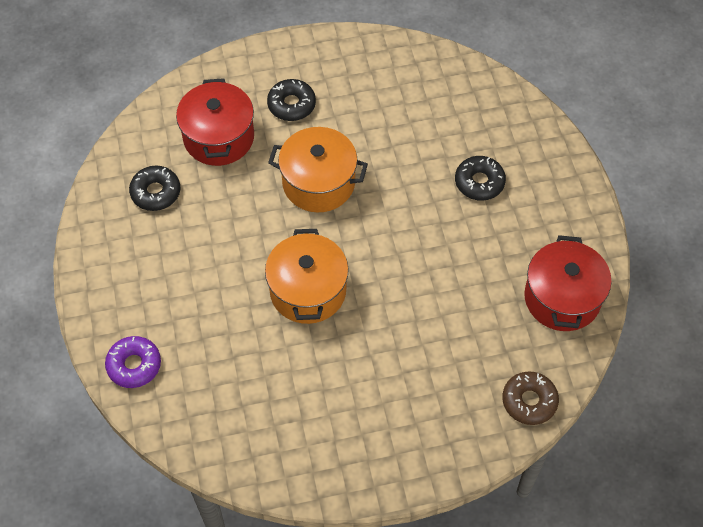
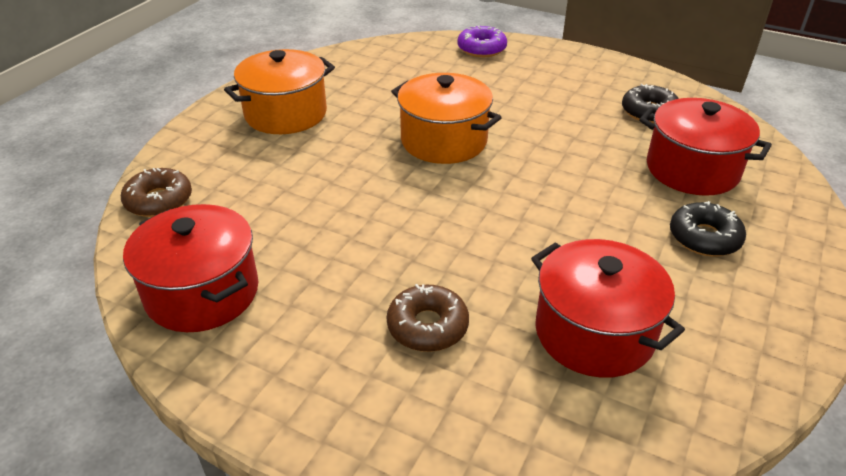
camera: 130 degrees right, 20 degrees down
orange pot [268,127,368,212] -> orange pot moved to [224,49,335,134]
black donut [455,156,506,201] -> brown donut [387,284,469,352]
none -> red pot [531,239,685,378]

